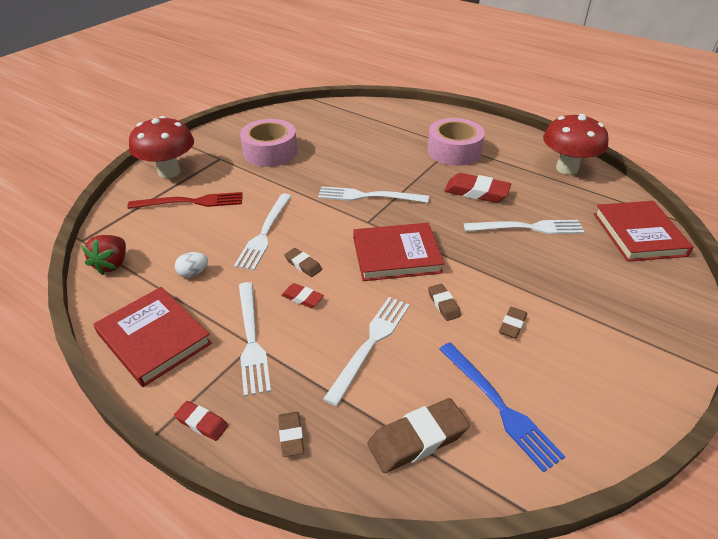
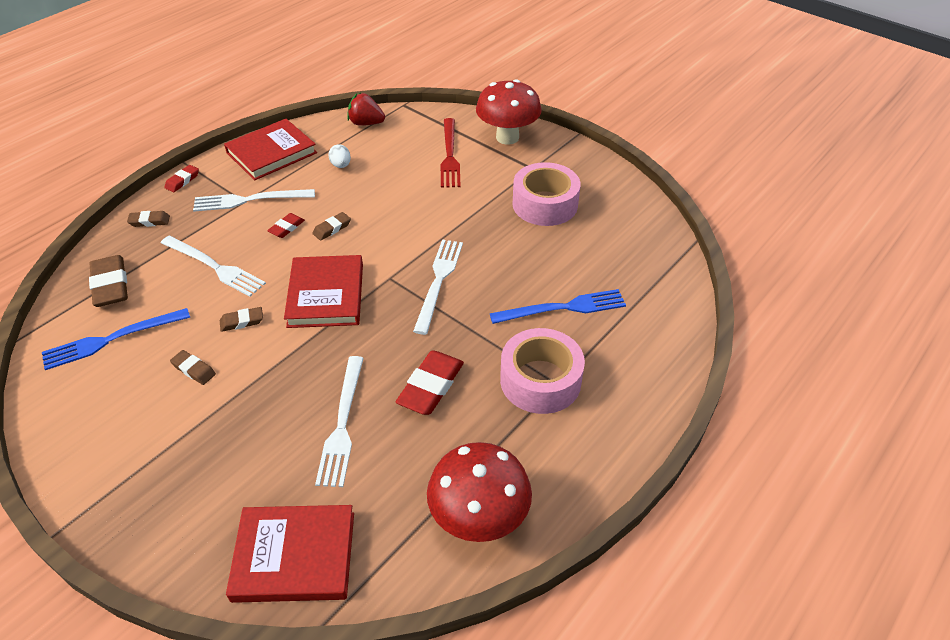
camera: 95 degrees right, 5 degrees up
white fork [234,194,292,271] -> none
none -> blue fork [490,289,626,324]

